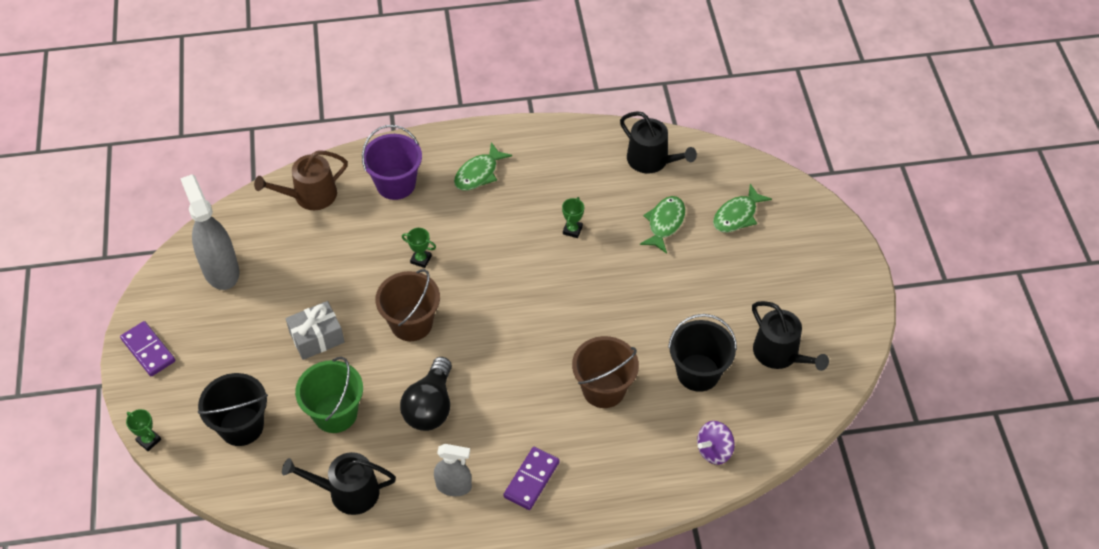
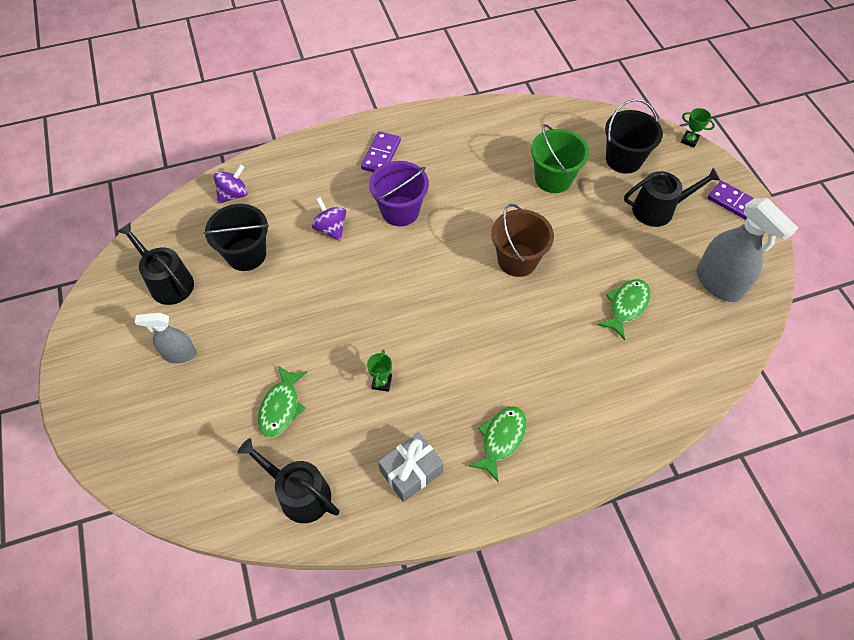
camera: 170 degrees right, 5 degrees up
brown watering can [254,150,348,210] -> none
black watering can [282,452,396,515] -> black watering can moved to [624,168,721,227]
grey gift [286,301,345,360] -> grey gift moved to [378,432,443,502]
purple bucket [362,125,422,200] -> purple bucket moved to [369,161,429,226]
black light bulb [400,357,452,431] -> none
green trophy [402,228,436,268] -> none
grey spray bottle [434,444,472,496] -> grey spray bottle moved to [135,313,197,363]
brown bucket [572,336,639,408] -> purple spinning top [312,197,346,241]
green fish [713,184,772,232] -> green fish moved to [598,279,651,340]

